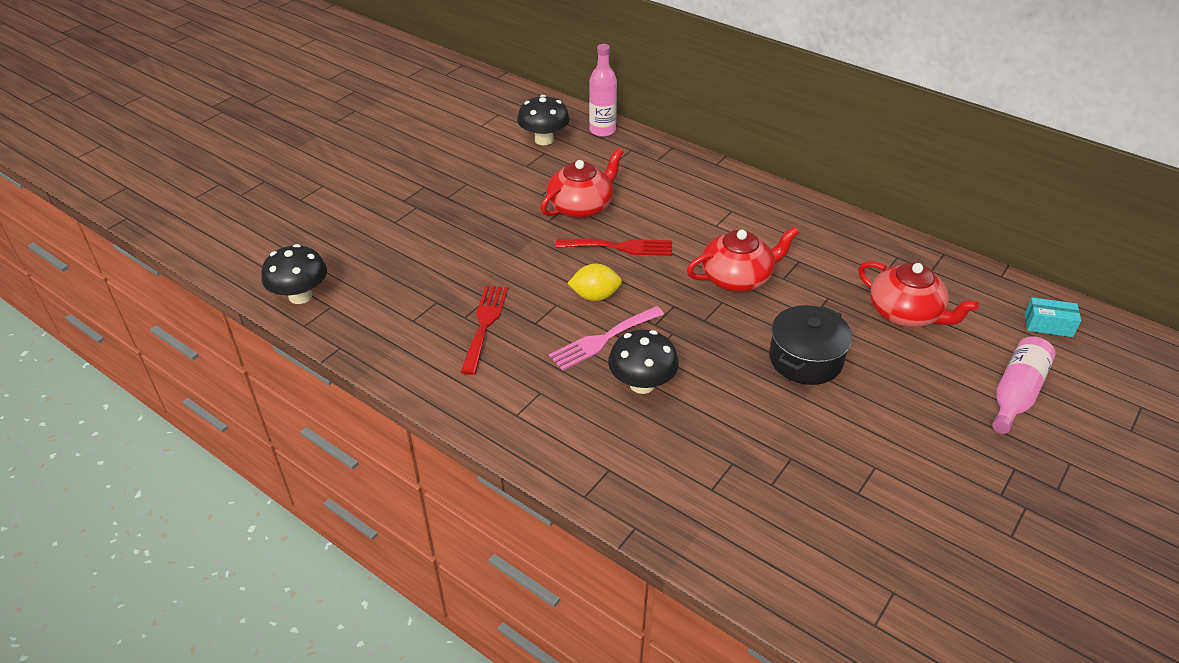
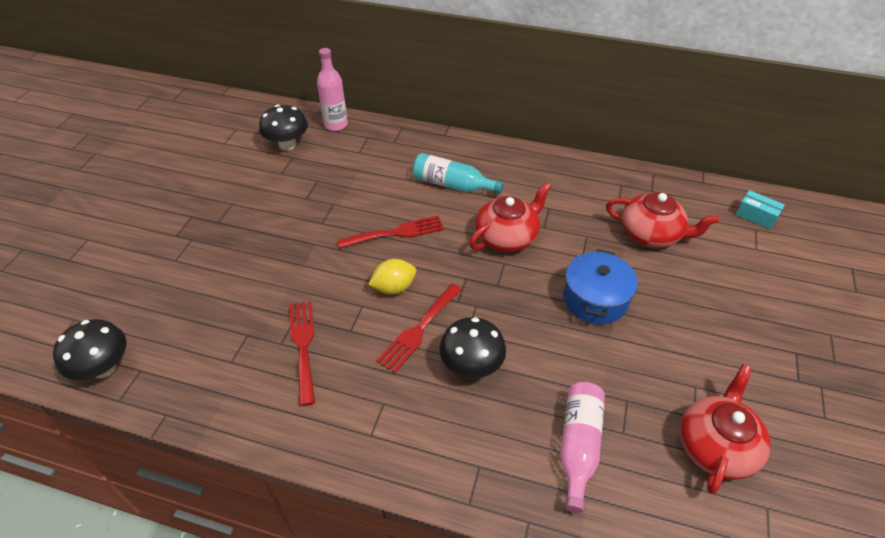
camera: 20 degrees left, 5 degrees up
red teapot [541,148,624,218] -> red teapot moved to [680,364,771,494]
pink fork [549,306,664,371] -> red fork [376,283,462,373]
black pot [769,305,852,385] -> blue pot [563,249,638,324]
pink bottle [992,336,1055,434] -> pink bottle moved to [560,382,605,513]
turquoise box [1024,297,1081,337] -> turquoise box turned 45 degrees clockwise [736,190,785,230]
none -> turquoise bottle [413,153,504,194]

